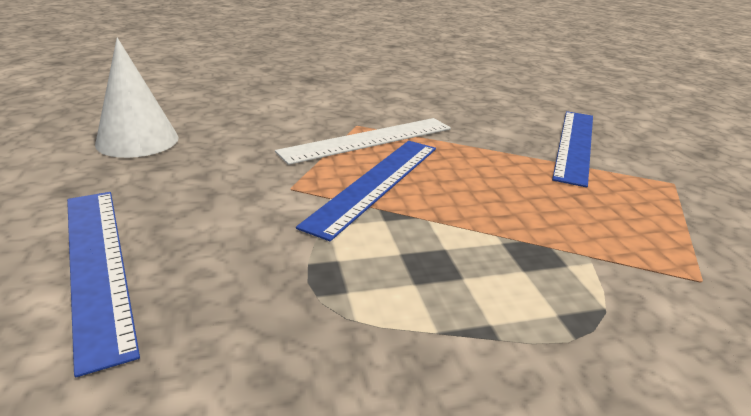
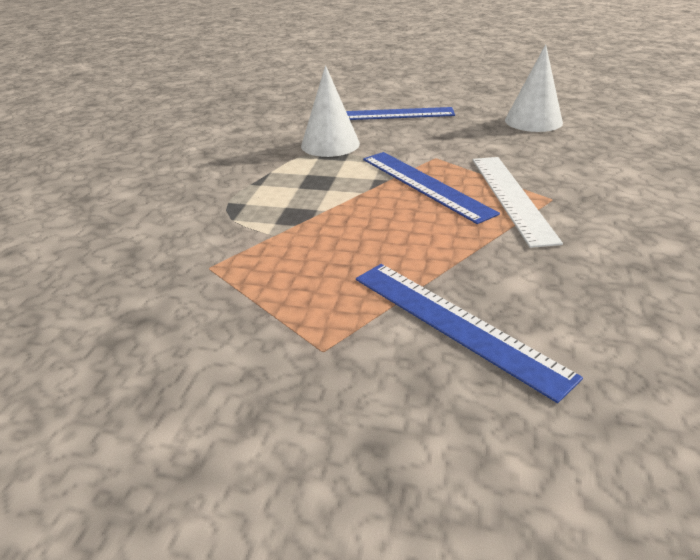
camera: 120 degrees right, 5 degrees up
none -> white cone [301,65,360,157]

